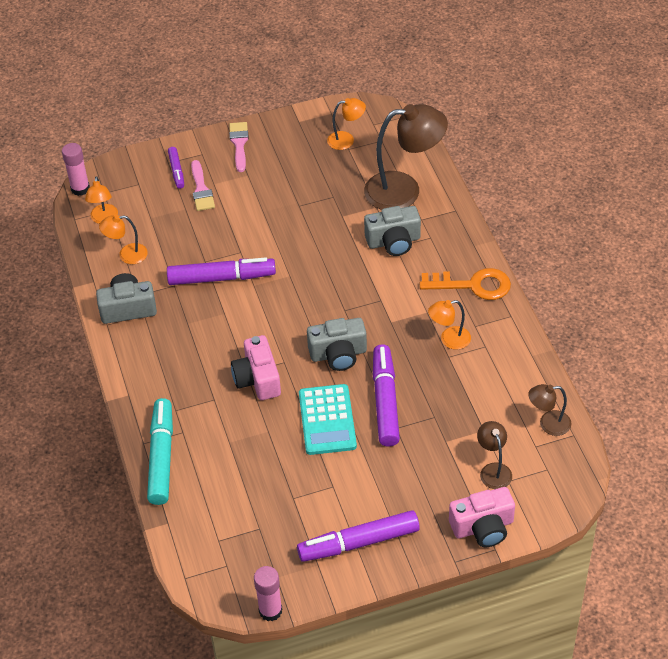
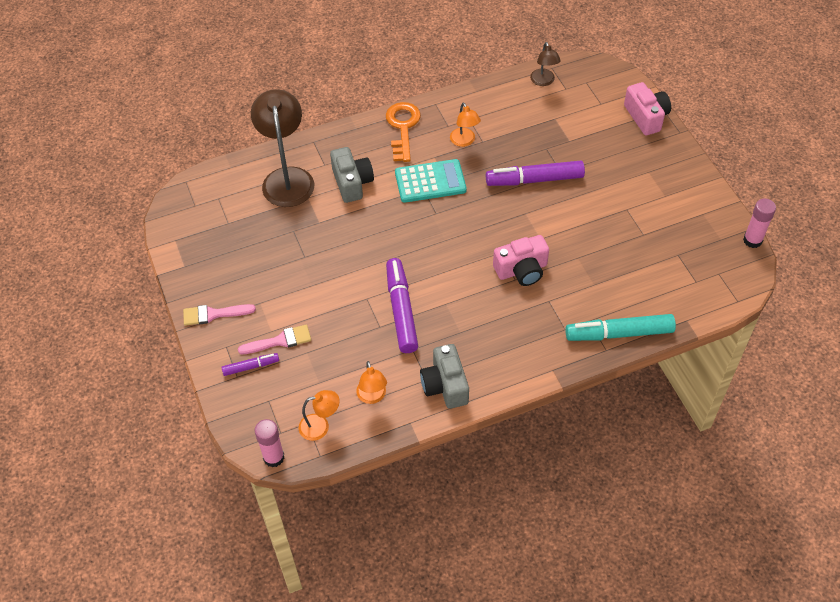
camera: 95 degrees left, 5 degrees up
purple marker [297,510,420,562] -> none
turquoise calculator [299,384,357,455] -> turquoise calculator moved to [395,159,467,203]
grey camera [307,318,367,371] -> none
orange lamp [327,98,366,150] -> none
brown lamp [477,421,512,489] -> none

